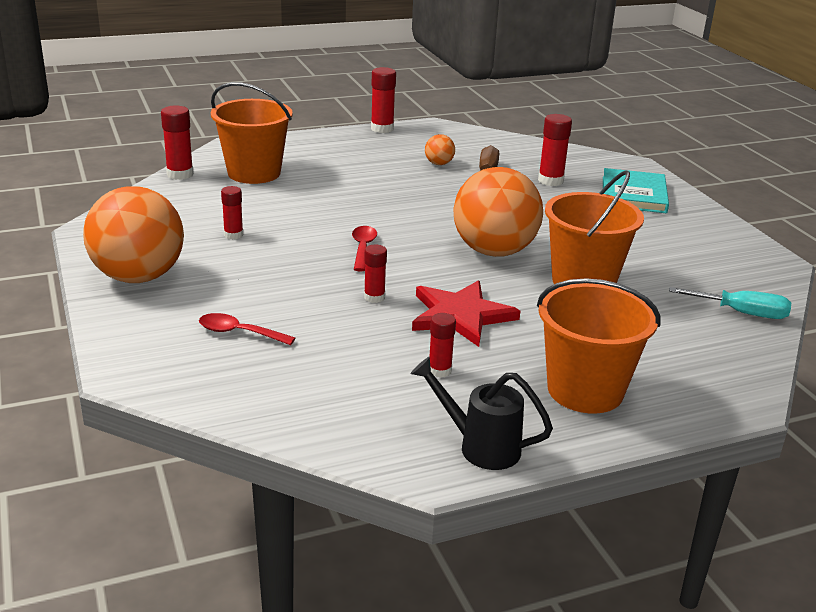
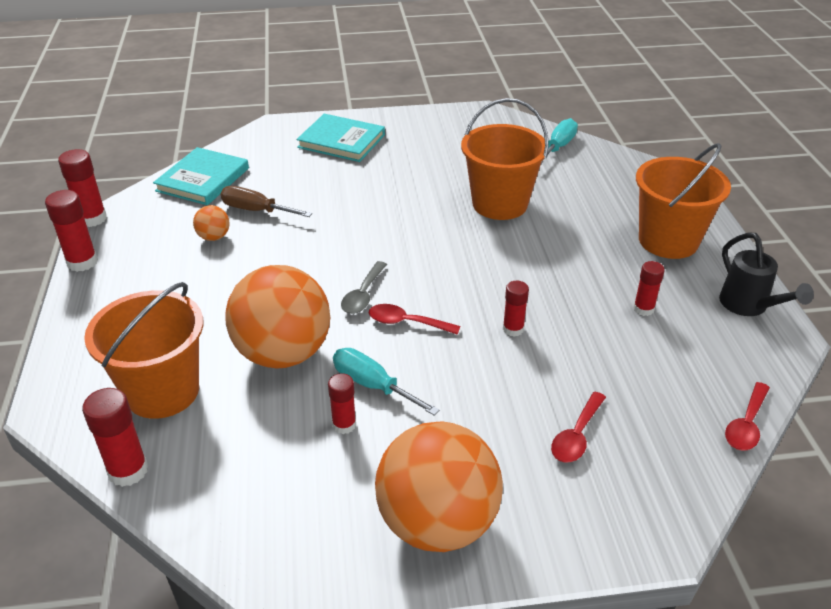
camera: 75 degrees left, 10 degrees up
black watering can [410,357,553,470] -> black watering can turned 60 degrees counterclockwise [719,233,814,316]
red star [412,280,520,347] -> none
orange ball [453,167,543,257] -> orange ball moved to [225,265,330,369]
red glue stick [538,114,572,186] -> red glue stick moved to [58,149,107,227]
none -> turquoise book [153,147,249,205]
none -> turquoise screwdriver [333,348,440,416]
none -> grey spoon [341,261,387,314]
none -> red spoon [725,382,770,451]

